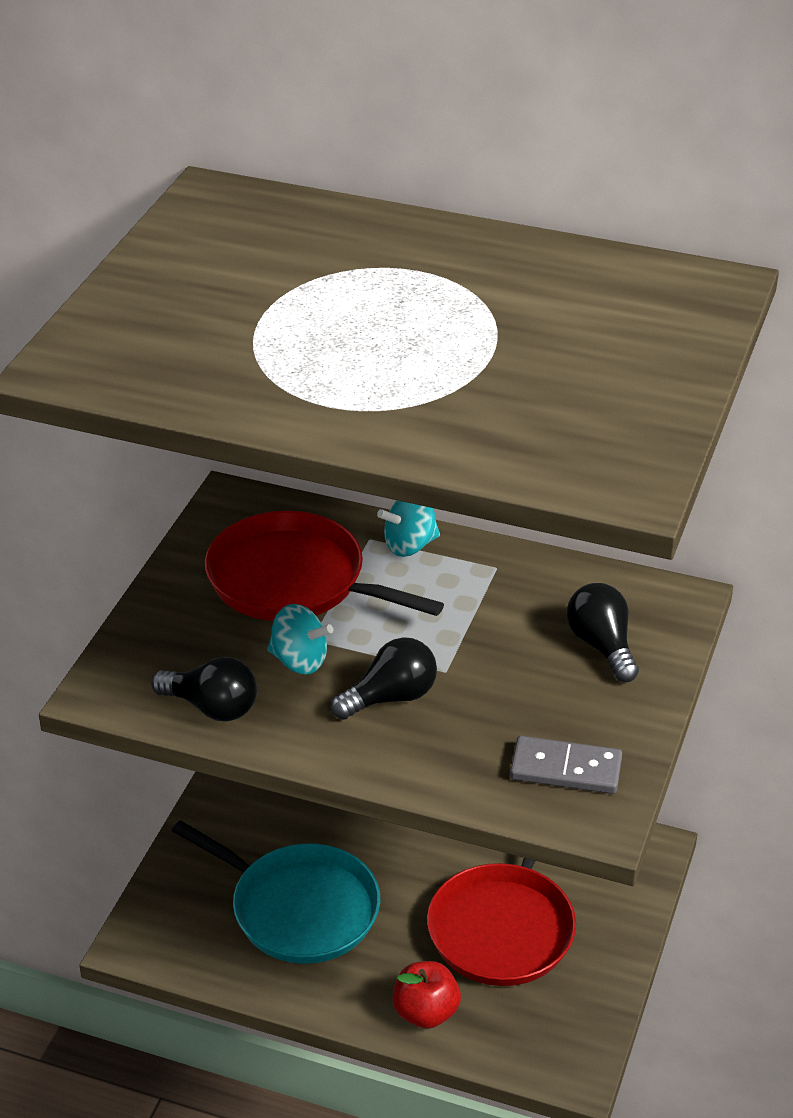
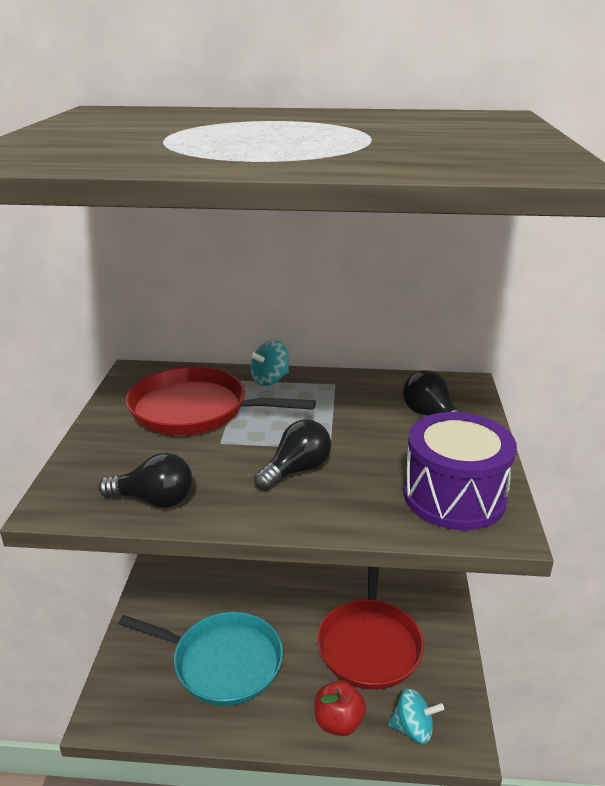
camera: 15 degrees left, 10 degrees down
turquoise spinning top [267,604,333,674] -> turquoise spinning top moved to [388,688,444,744]
grey domino [510,736,622,794] -> purple drum [404,412,517,530]

